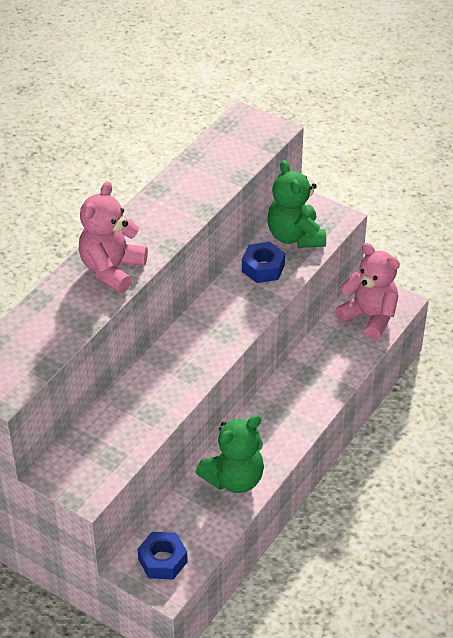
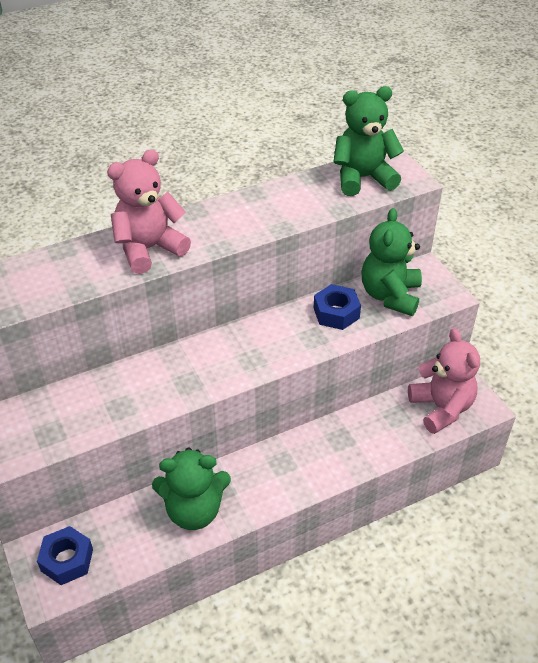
camera: 30 degrees right, 0 degrees up
none -> green teddy bear [333,86,404,196]

